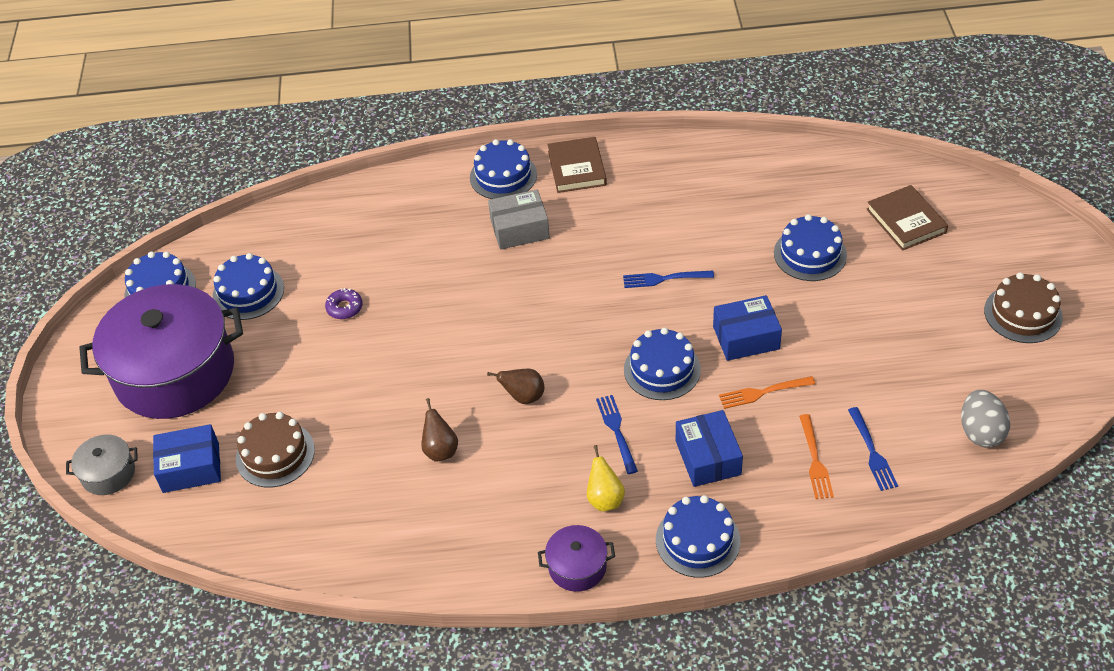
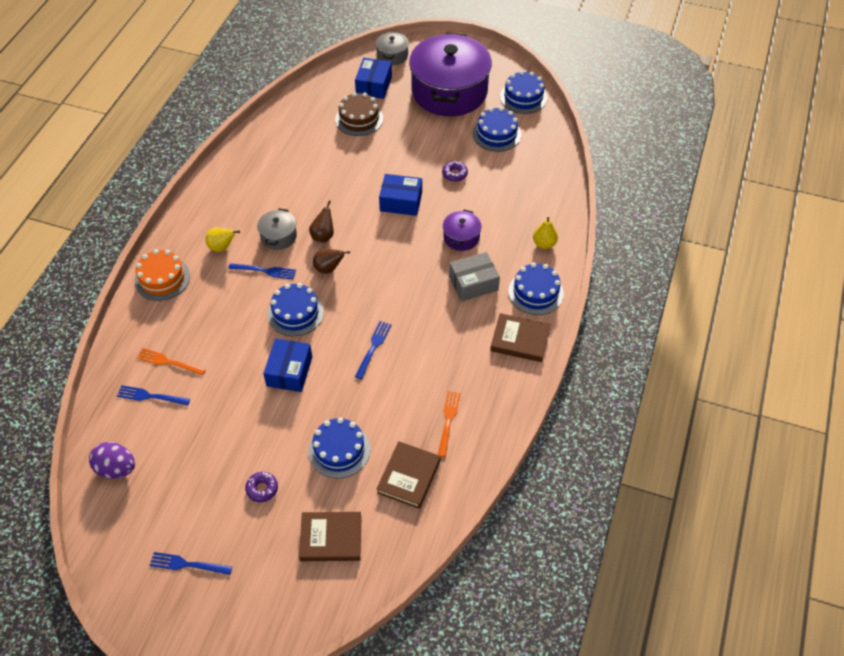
camera: 110 degrees right, 5 degrees up
brown pear [421,398,458,462] -> brown pear moved to [313,249,350,274]
grey box [488,189,550,250] -> grey box turned 60 degrees clockwise [449,252,500,302]
purple pot [538,525,615,592] -> purple pot moved to [443,210,482,251]
blue cake [656,495,741,578] -> orange cake [135,249,190,301]
blue box [676,410,743,487] -> blue box moved to [379,174,422,216]
orange fork [719,376,816,409] -> orange fork moved to [438,391,460,457]
grey egg [961,390,1010,448] -> purple egg [89,442,135,479]
brown cake [984,273,1063,343] -> blue fork [149,552,232,575]
none -> purple donut [245,472,278,502]
none -> grey pot [257,209,297,250]
none -> brown book [377,441,441,509]
none -> yellow pear [533,217,558,249]

